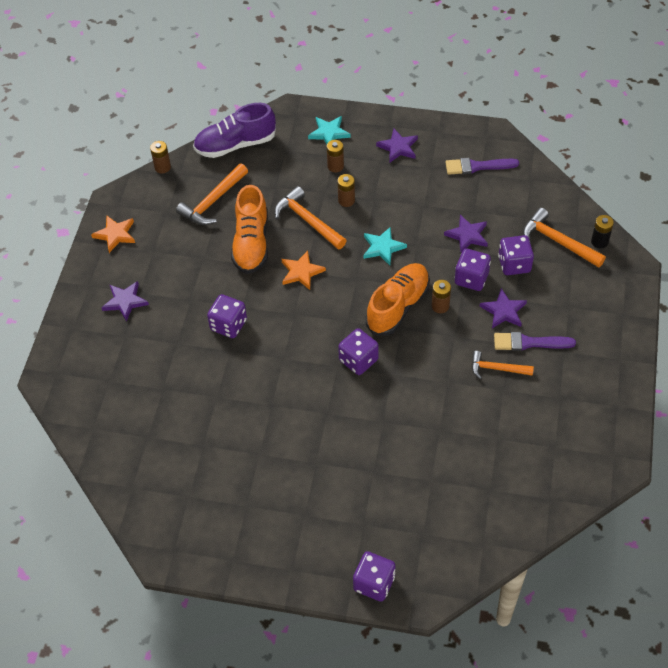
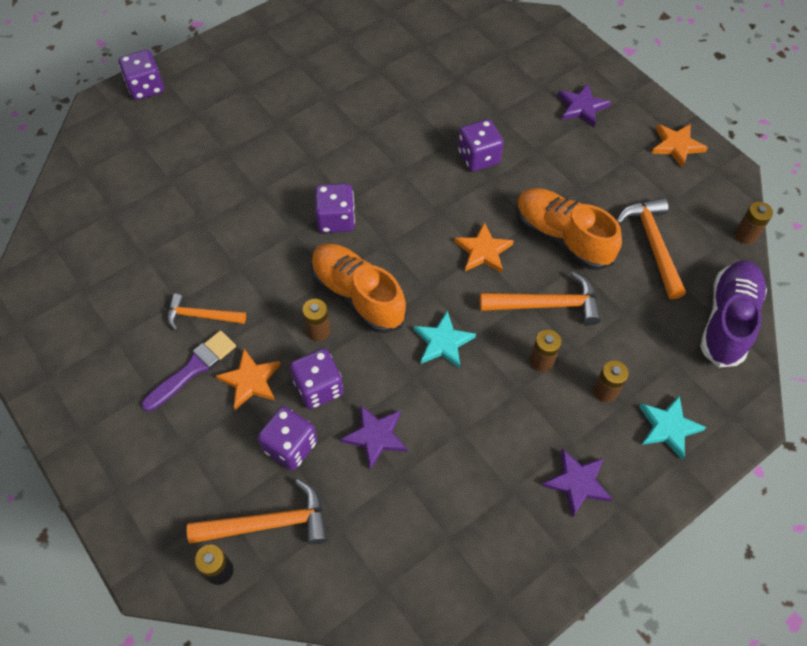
camera: 130 degrees right, 5 degrees up
orange shoe [366,263,430,336] -> orange shoe turned 150 degrees clockwise [311,244,407,333]
purple brush [445,158,519,175] -> none
orange hammer [472,351,534,379] -> orange hammer turned 135 degrees counterclockwise [167,294,246,331]
purple star [480,288,527,328] -> orange star [216,349,281,410]

